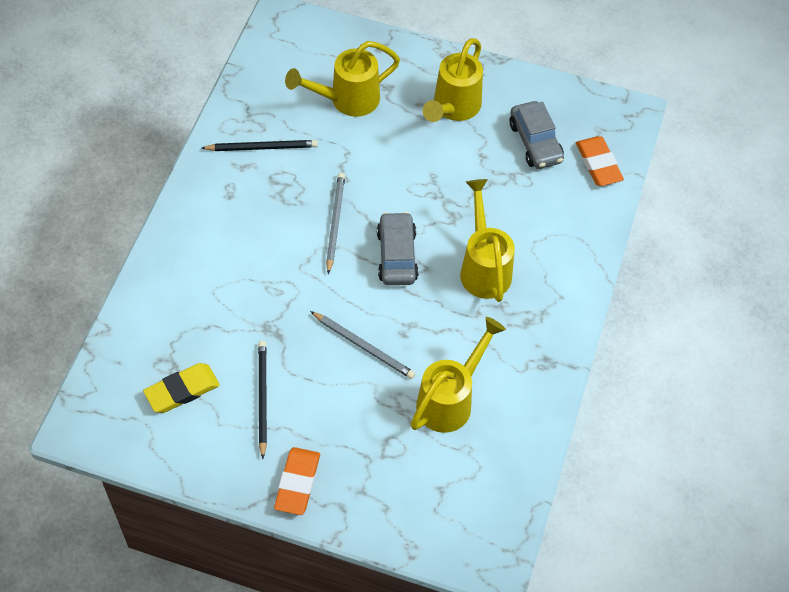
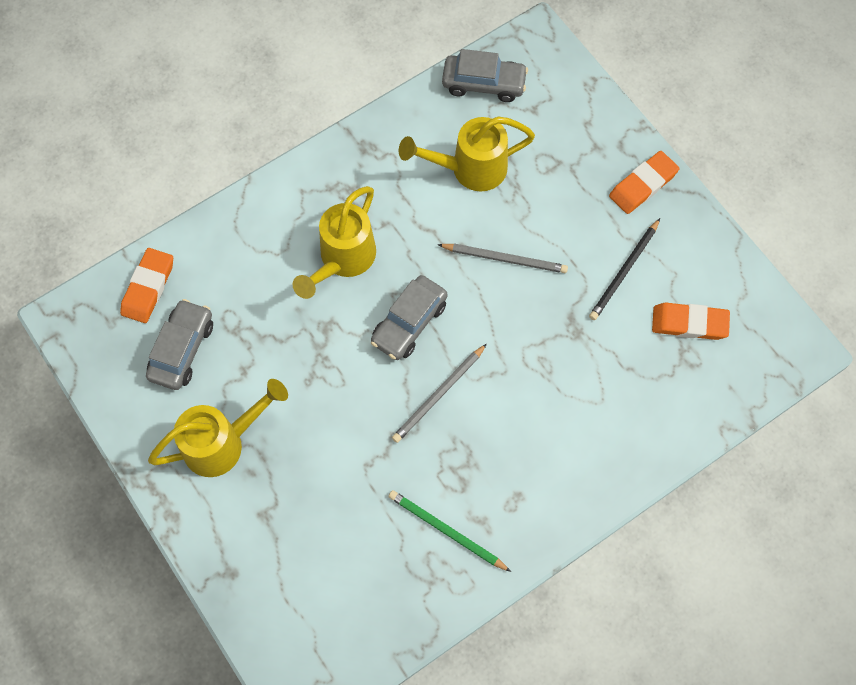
camera: 140 degrees left, 10 degrees up
yellow eraser [143,363,220,413] -> orange eraser [652,303,730,340]
black pencil [202,140,318,151] -> green pencil [388,490,511,572]
yellow watering can [285,41,400,117] -> none
grey pencil [310,311,415,379] -> grey pencil turned 120 degrees clockwise [437,244,568,273]
none -> grey car [442,49,528,102]

